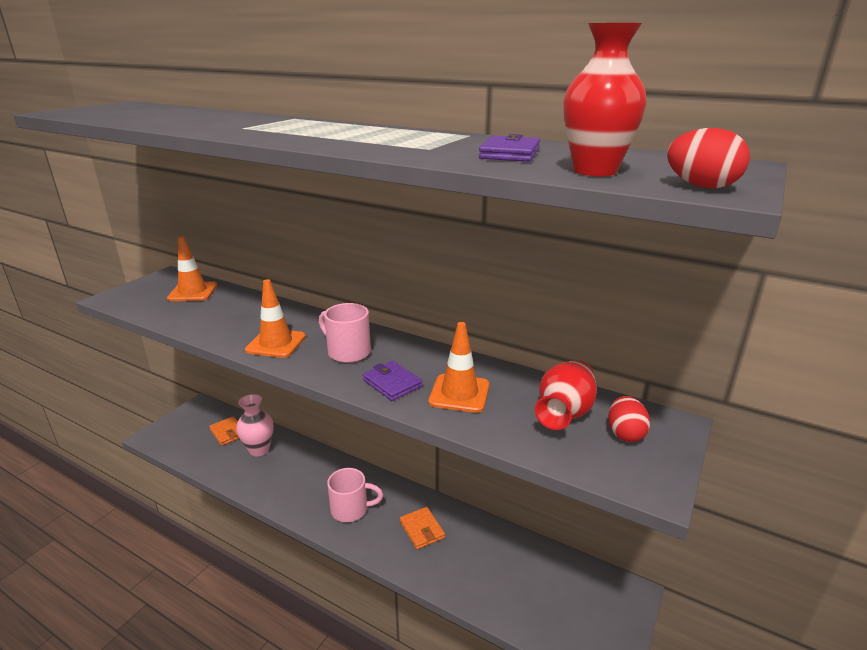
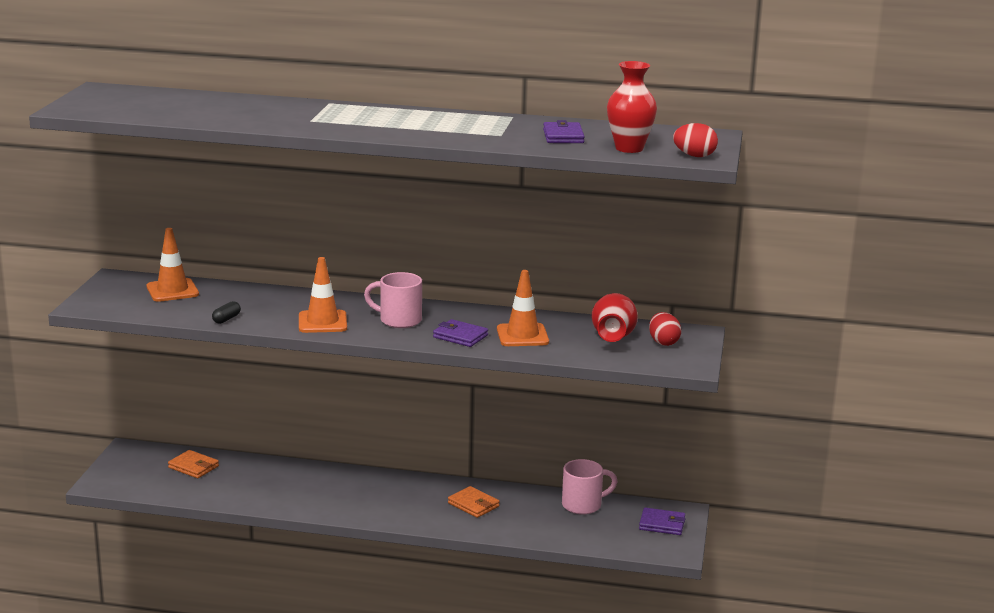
camera: 20 degrees left, 5 degrees down
pink vase [236,394,273,457] -> none
pink mug [327,468,383,522] -> pink mug moved to [562,459,618,515]
none -> black capsule [212,301,241,324]
none -> purple wallet [639,508,686,535]

